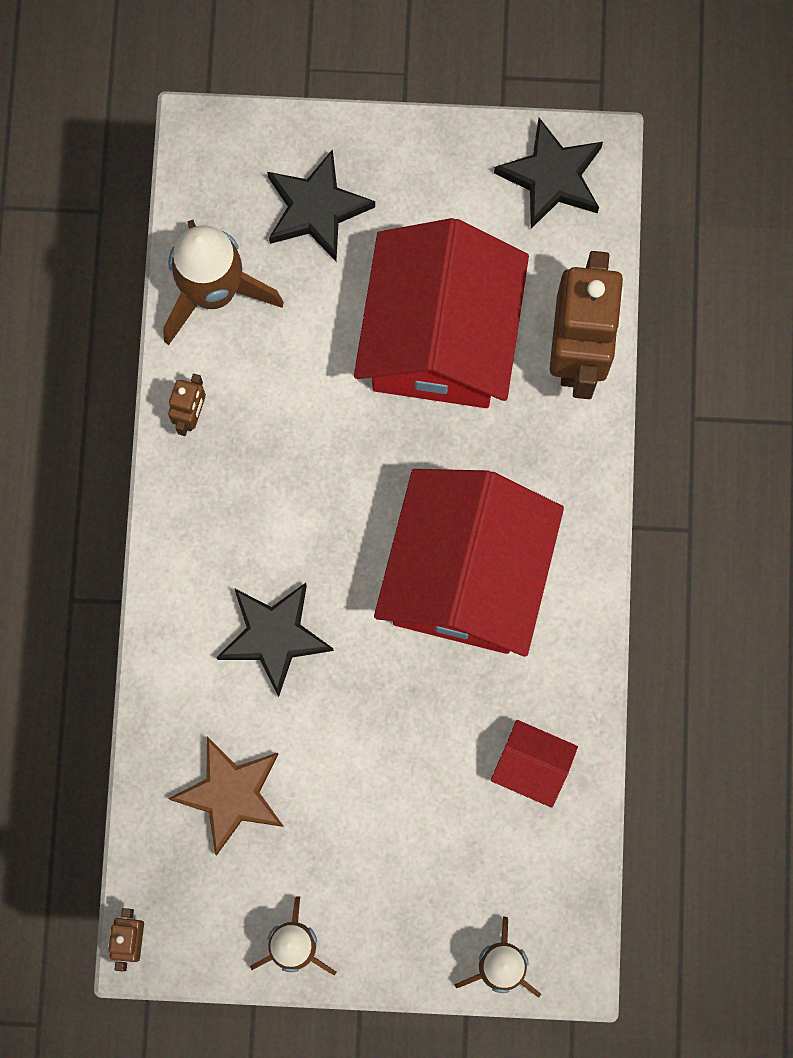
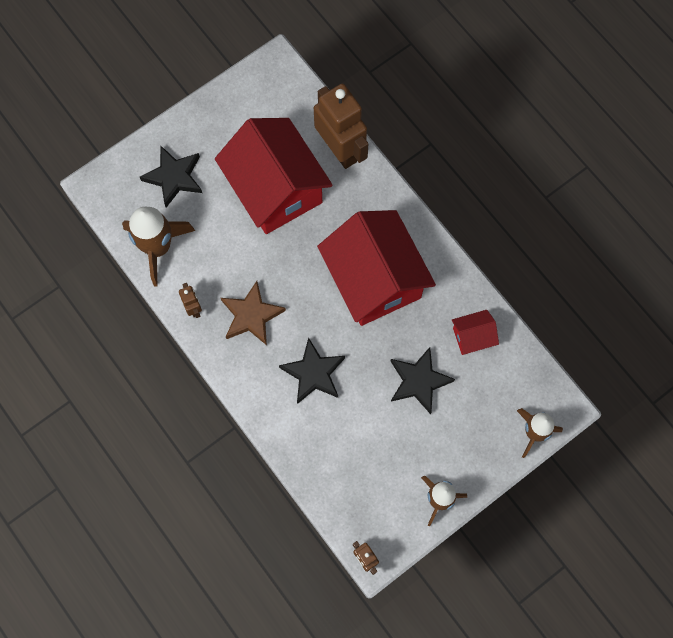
camera: 40 degrees left, 5 degrees down
brown star [169,737,284,855] -> brown star moved to [221,281,286,345]
black star [494,118,603,229] -> black star moved to [391,347,455,414]

